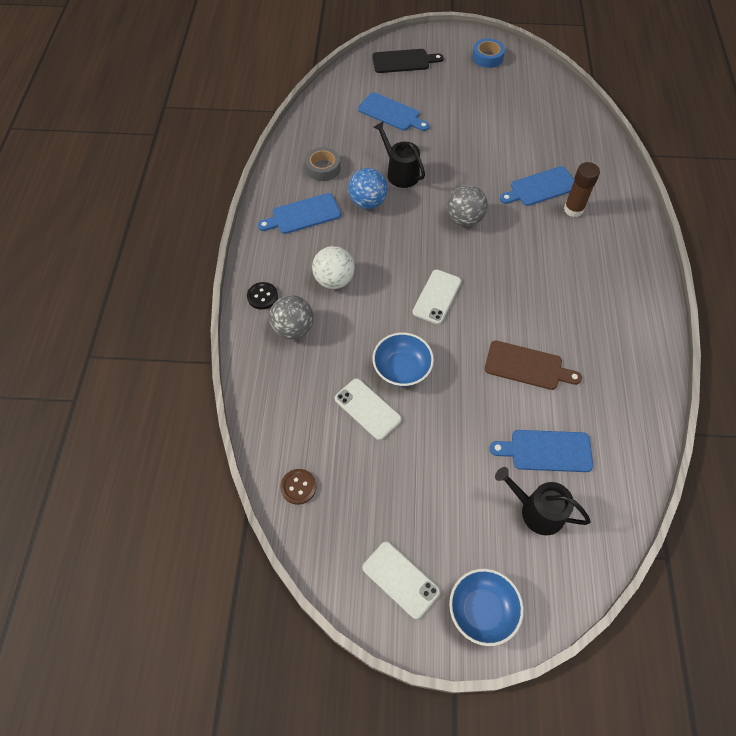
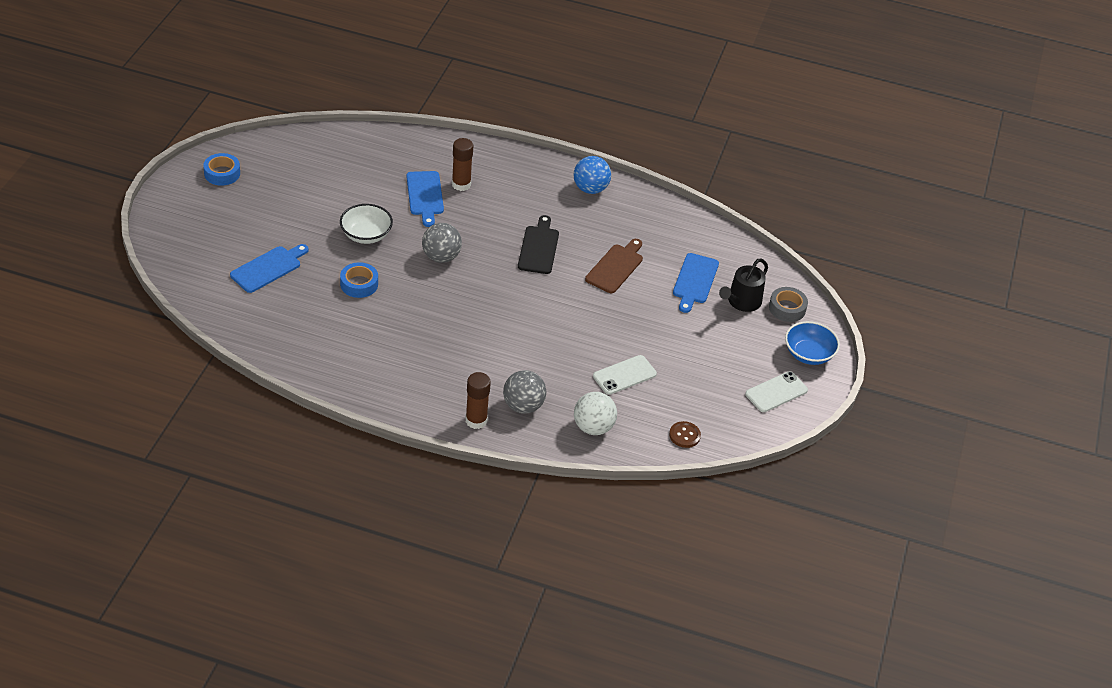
camera: 80 degrees left, 15 degrees down
black button [247,282,278,309] -> brown glue stick [466,372,491,429]
blue cutting board [258,193,341,234] -> none
grey tape [305,147,340,181] -> grey tape moved to [769,287,808,322]
white ball [312,246,355,289] -> white ball moved to [574,392,617,435]
blue ball [348,168,388,209] -> blue ball moved to [573,156,611,194]
black cutting board [372,49,444,73] -> black cutting board moved to [518,215,559,274]
blue bowl [373,333,434,387] -> none
black watering can [374,121,425,188] -> blue tape [340,262,378,298]
white phone [412,270,461,324] -> none
none -> white bowl [340,204,393,244]

